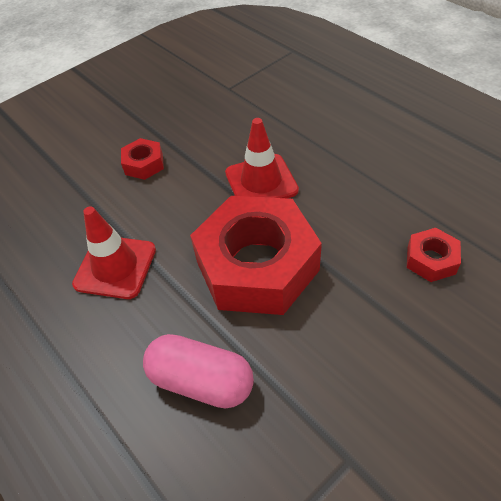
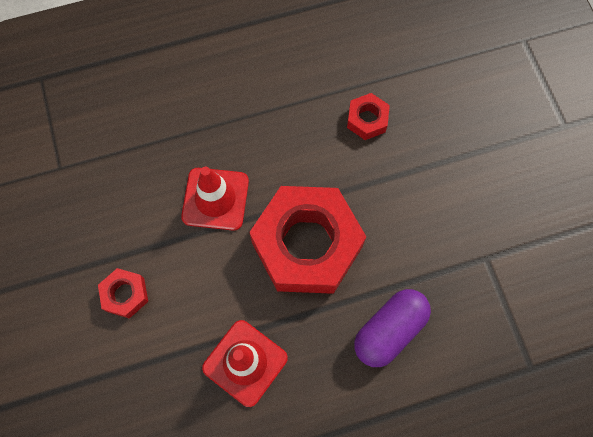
camera: 70 degrees left, 20 degrees up
pink capsule [143,334,254,409] -> purple capsule [354,289,431,367]

